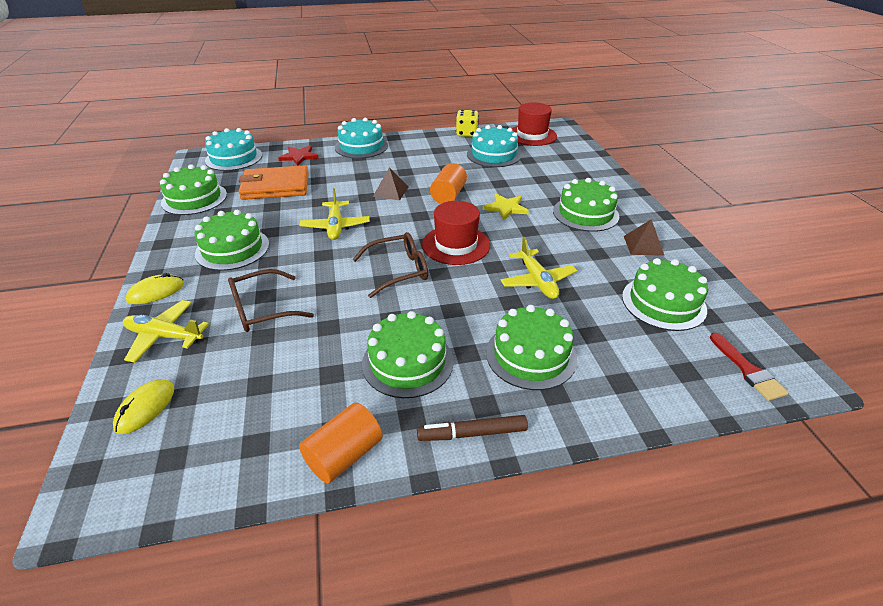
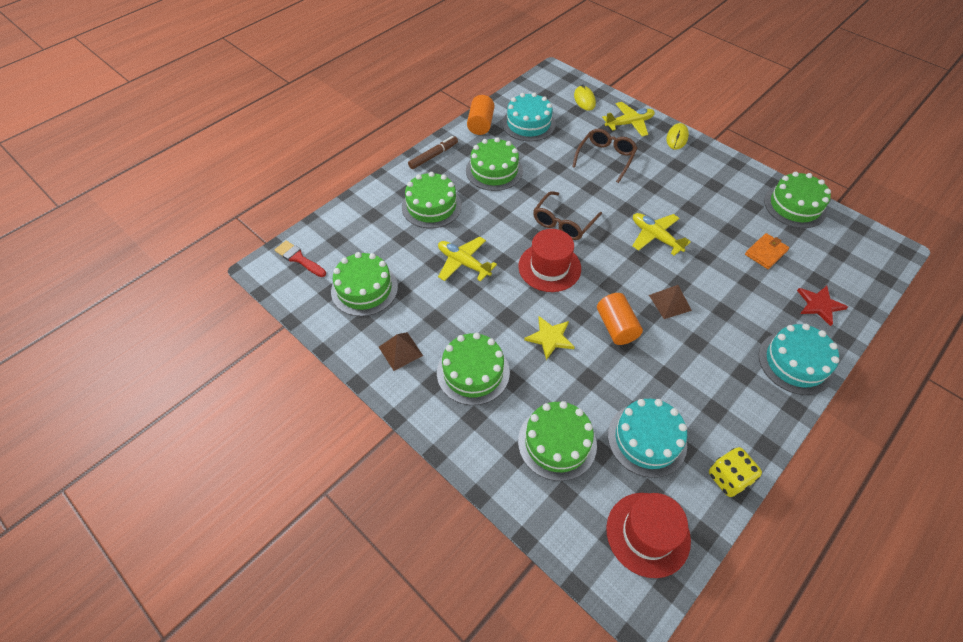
camera: 145 degrees right, 15 degrees up
green cake [195,210,269,271] -> green cake moved to [518,401,597,481]
turquoise cake [205,128,262,171] -> turquoise cake moved to [502,92,556,142]
orange wallet [239,165,309,200] -> orange wallet [745,233,789,269], size x0.54

